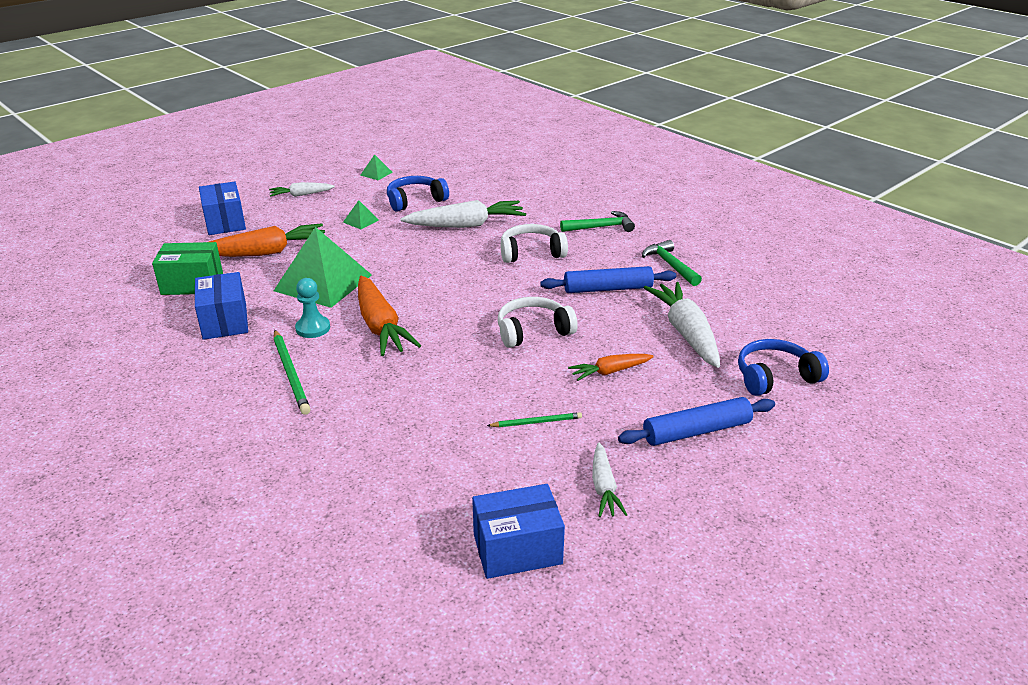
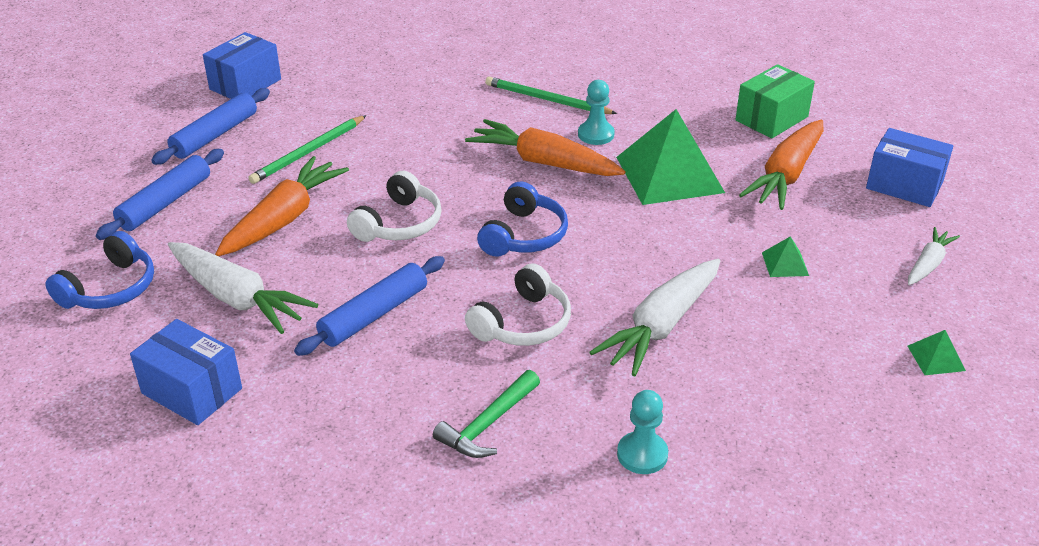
camera: 140 degrees right, 5 degrees up
blue box [195,272,248,340] -> blue box moved to [130,319,242,425]
blue headphones [387,176,449,212] -> blue headphones moved to [477,181,568,257]
green pencil [487,412,582,427] -> green pencil [248,115,367,184], size x1.68
orange carrot [568,354,654,381] -> orange carrot [215,156,349,256], size x1.81
white carrot [592,443,627,517] -> blue rolling pin [151,88,270,165]
green hammer [642,240,702,286] -> none
none -> turquoise pawn [617,390,668,474]

